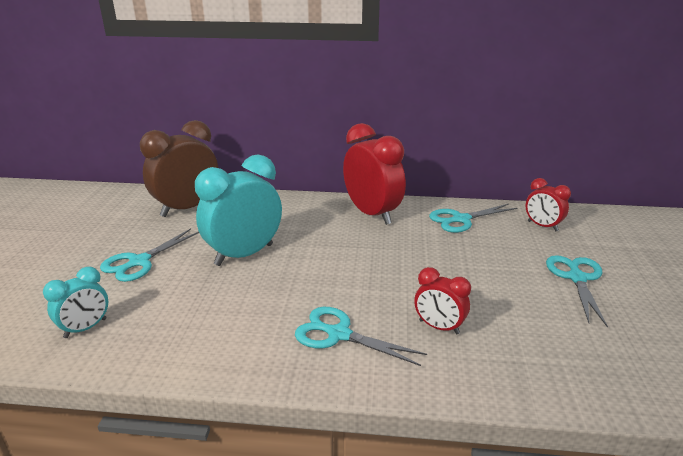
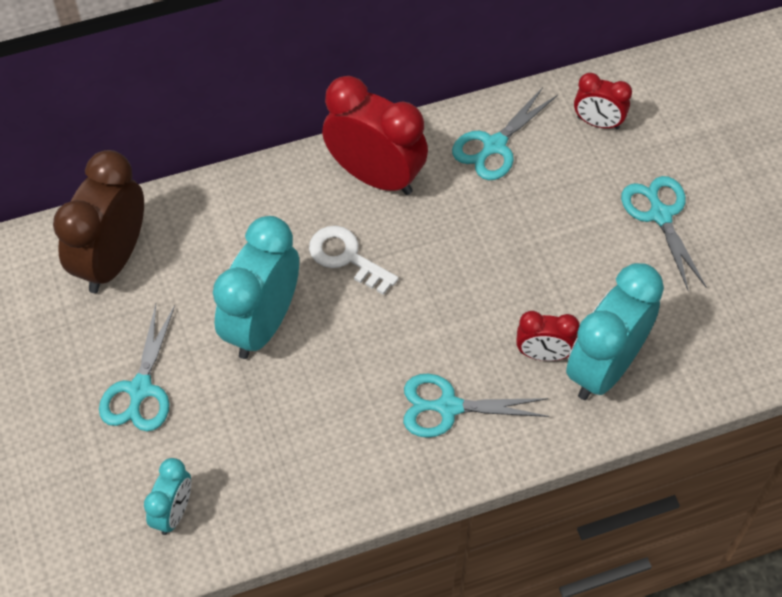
camera: 25 degrees left, 30 degrees up
none -> white key [309,226,399,295]
none -> turquoise clock [566,263,664,400]

